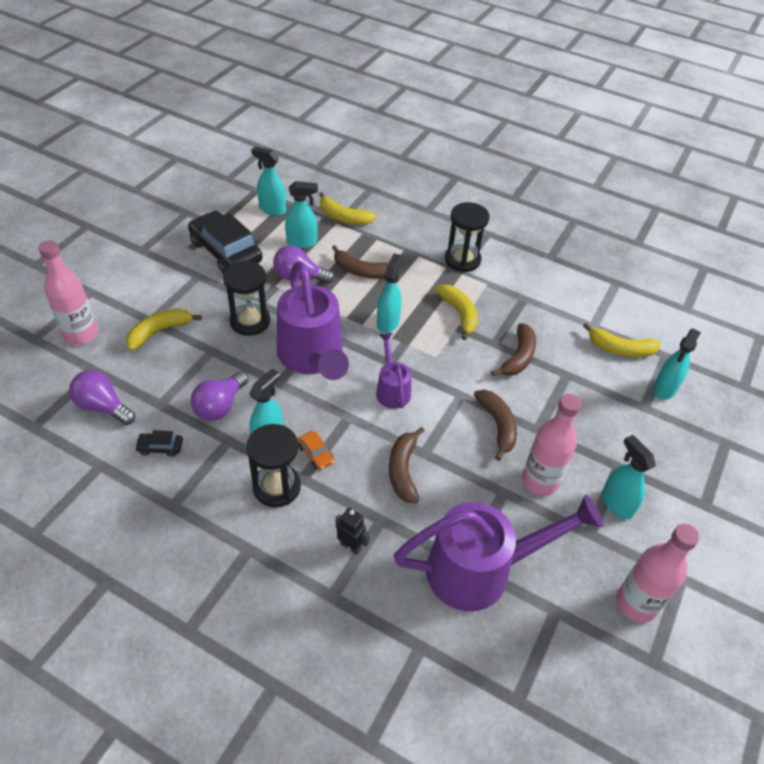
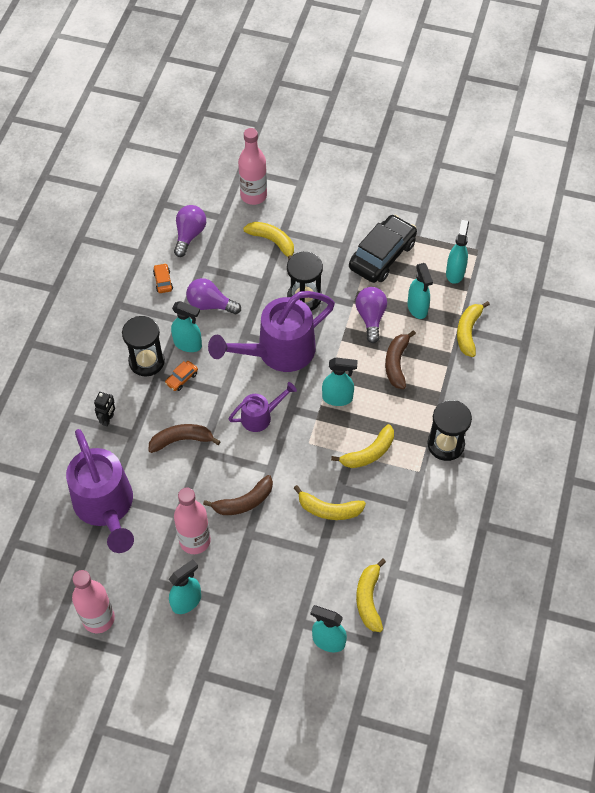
camera: 80 degrees right, 10 degrees up
black car [135,430,183,457] -> orange car [153,263,173,293]
brown banana [491,323,536,376] -> yellow banana [294,485,366,520]

